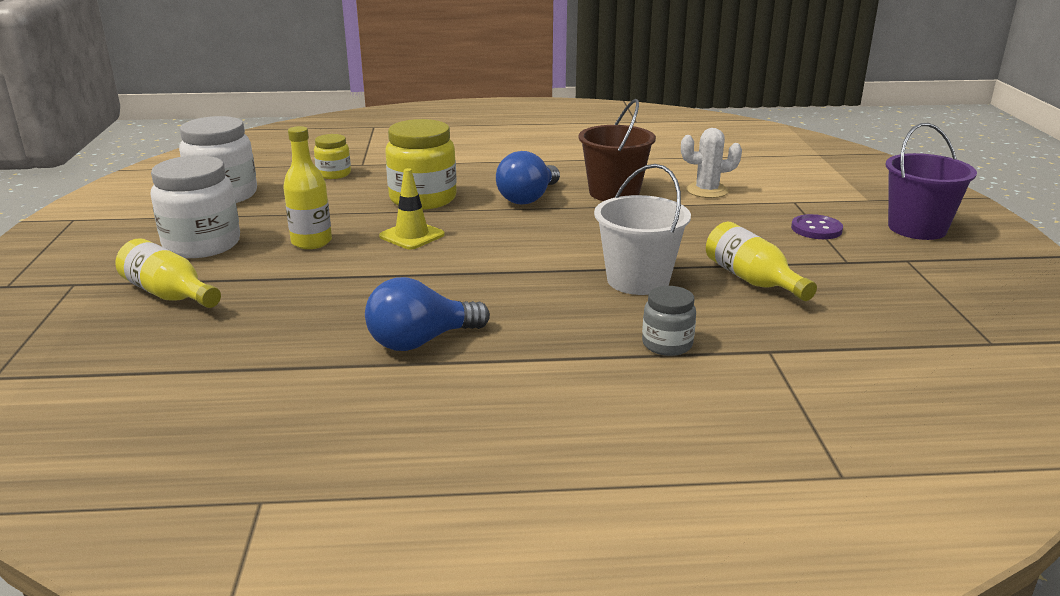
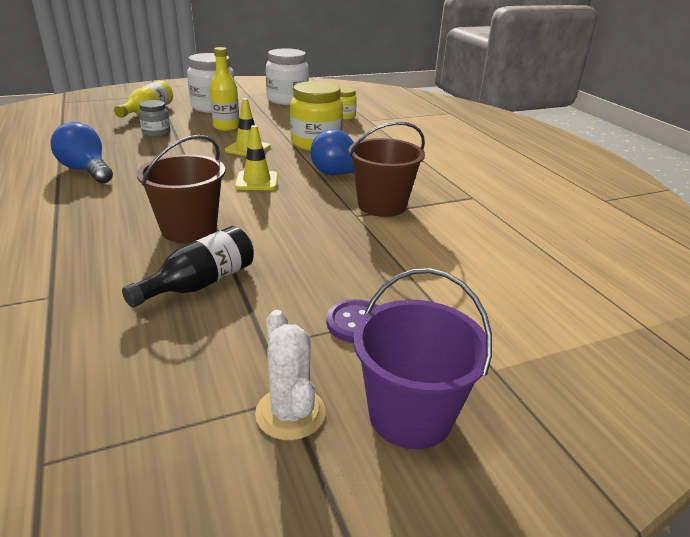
camera: 70 degrees right, 5 degrees up
white bucket [594,164,691,295] -> brown bucket [137,135,225,243]
grey jar [642,286,696,356] -> grey jar moved to [139,100,170,137]
white cactus [681,128,742,198] -> white cactus moved to [255,310,326,440]
yellow bottle [706,222,817,301] -> black bottle [122,226,254,308]
none -> yellow traffic cone [235,125,278,190]

